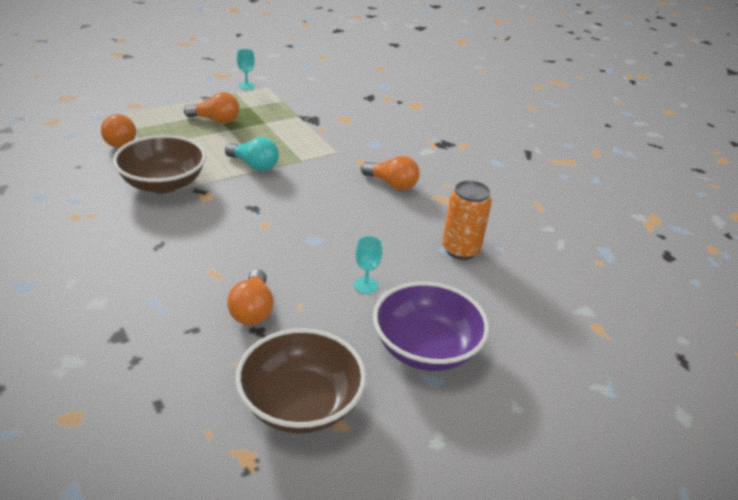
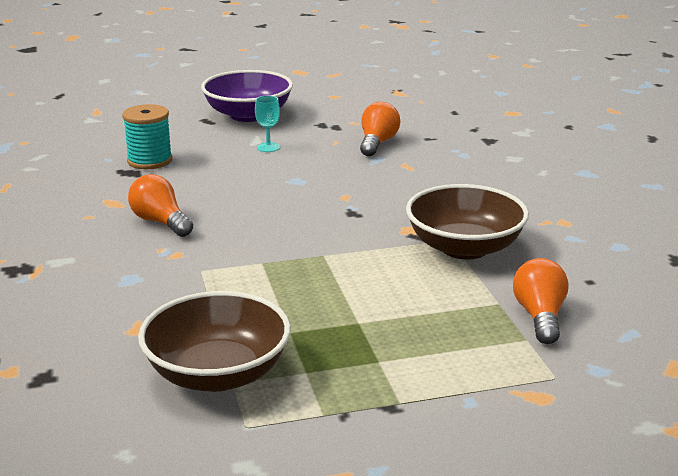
camera: 160 degrees left, 10 degrees down
orange light bulb [184,92,239,124] -> none
turquoise light bulb [225,137,279,172] -> none
brown bowl [235,328,366,434] -> brown bowl moved to [138,291,291,392]
turquoise goblet [237,49,255,90] -> none
orange can [442,180,492,260] -> turquoise spool [122,104,172,169]

